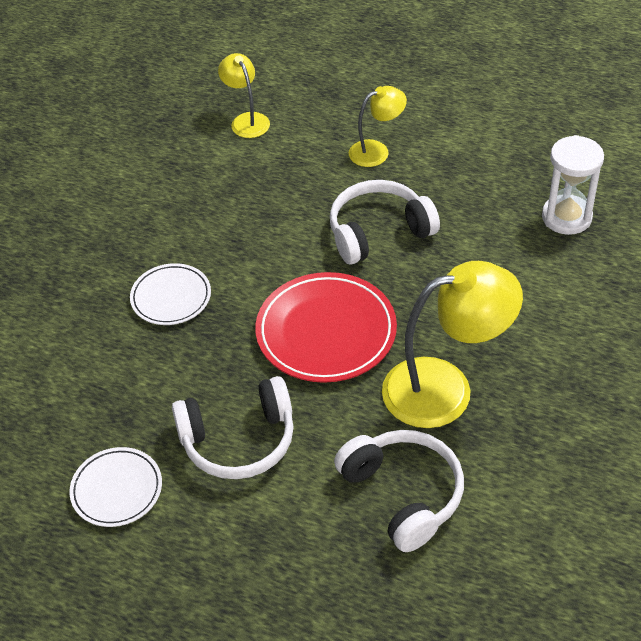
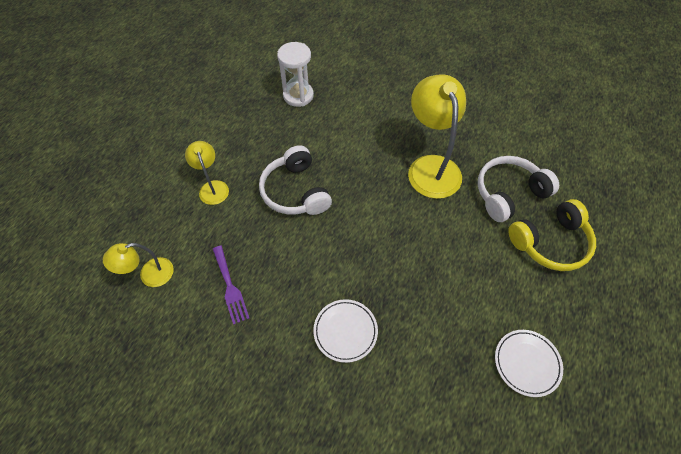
camera: 90 degrees left, 10 degrees up
white headphones [172,376,294,479] -> none
red plate [255,272,397,383] -> none
none -> purple fork [213,246,249,325]
none -> yellow headphones [508,199,596,271]

